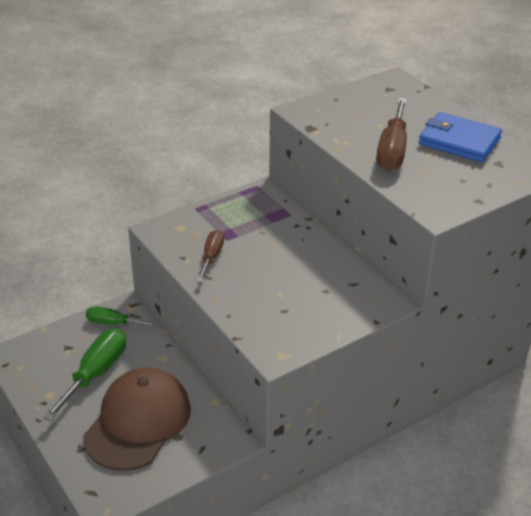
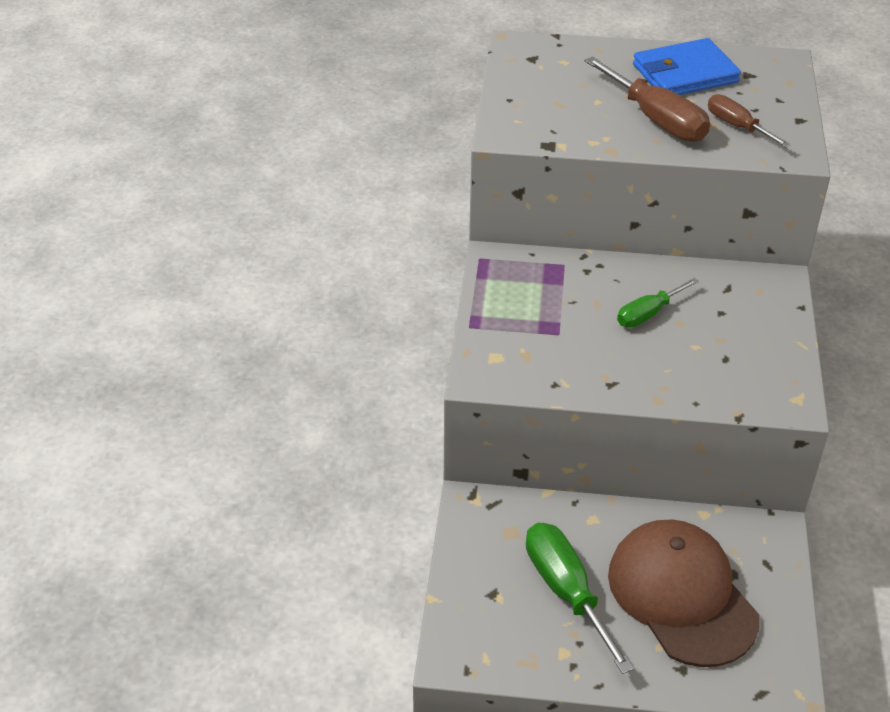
camera: 50 degrees left, 5 degrees up
green screwdriver [86,306,158,326] -> green screwdriver moved to [617,278,699,328]
brown screwdriver [197,230,224,282] -> brown screwdriver moved to [708,94,791,147]

